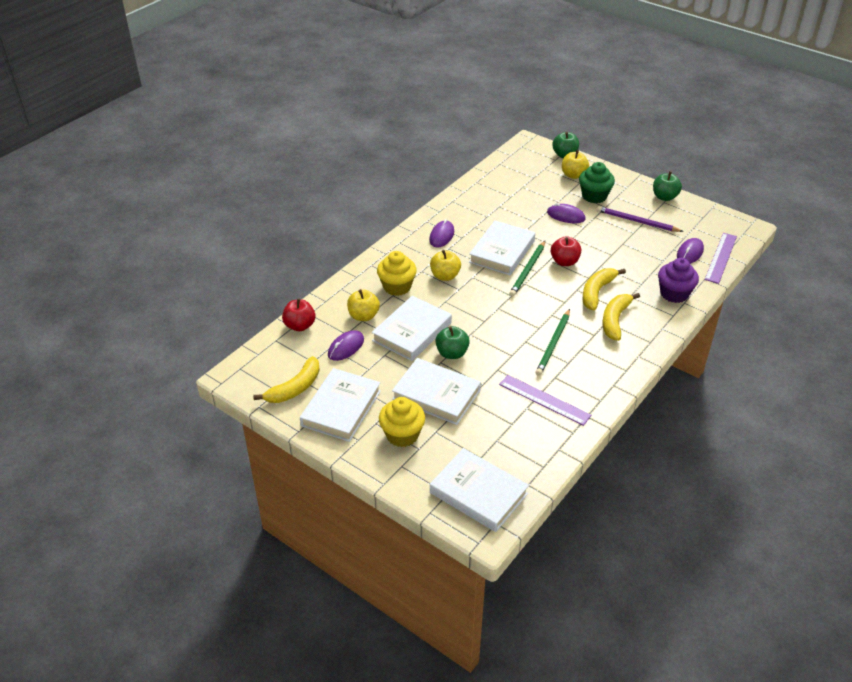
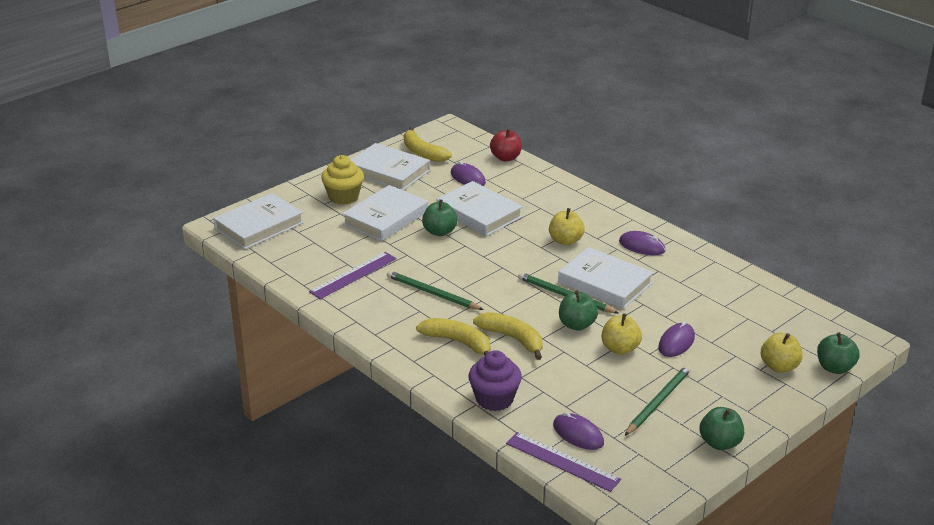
camera: 100 degrees right, 10 degrees down
yellow apple [347,289,380,321] -> yellow apple moved to [601,313,642,355]
yellow cupcake [377,251,417,296] -> none
red apple [551,236,581,266] -> green apple [559,290,598,331]
green cupcake [579,162,615,203] -> none
purple pencil [597,206,684,232] -> green pencil [625,365,691,436]

